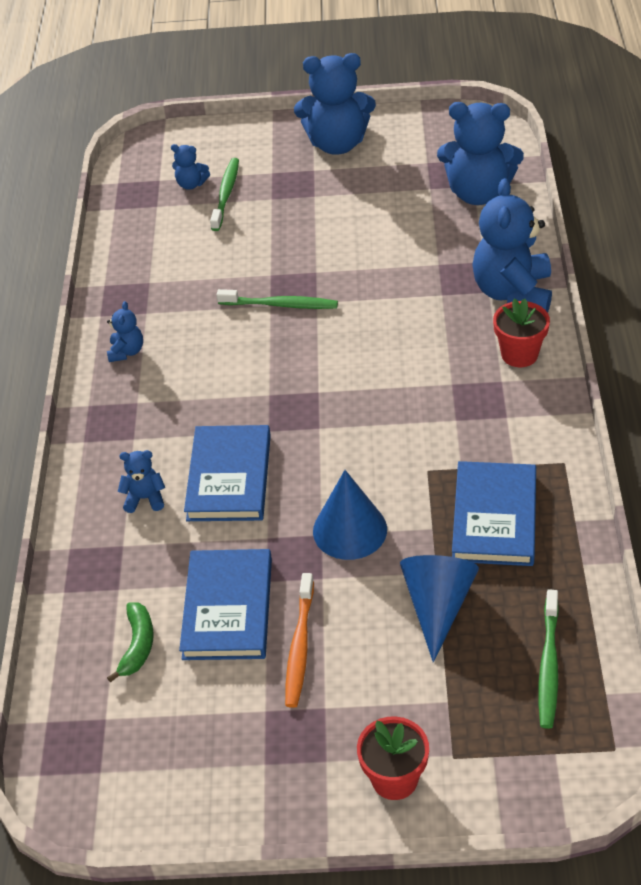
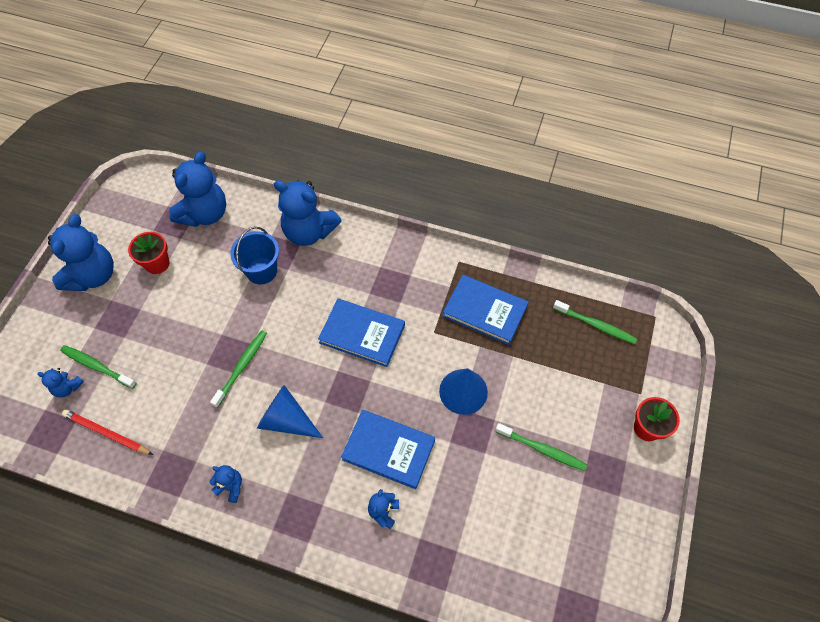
camera: 75 degrees left, 15 degrees up
green banana [107,602,154,683] -> none
blue teddy bear [171,144,210,190] -> blue teddy bear turned 75 degrees clockwise [37,368,84,397]
blue book [179,549,272,660] -> blue book moved to [318,299,405,367]
orange toothbrush [285,573,314,708] -> green toothbrush [495,423,587,471]
blue cone [400,555,479,662] -> blue cone moved to [257,385,323,438]
red flower pot [493,298,550,367] -> red flower pot moved to [128,232,169,274]
none -> red pencil [62,409,153,455]
none -> blue bucket [230,227,279,284]

